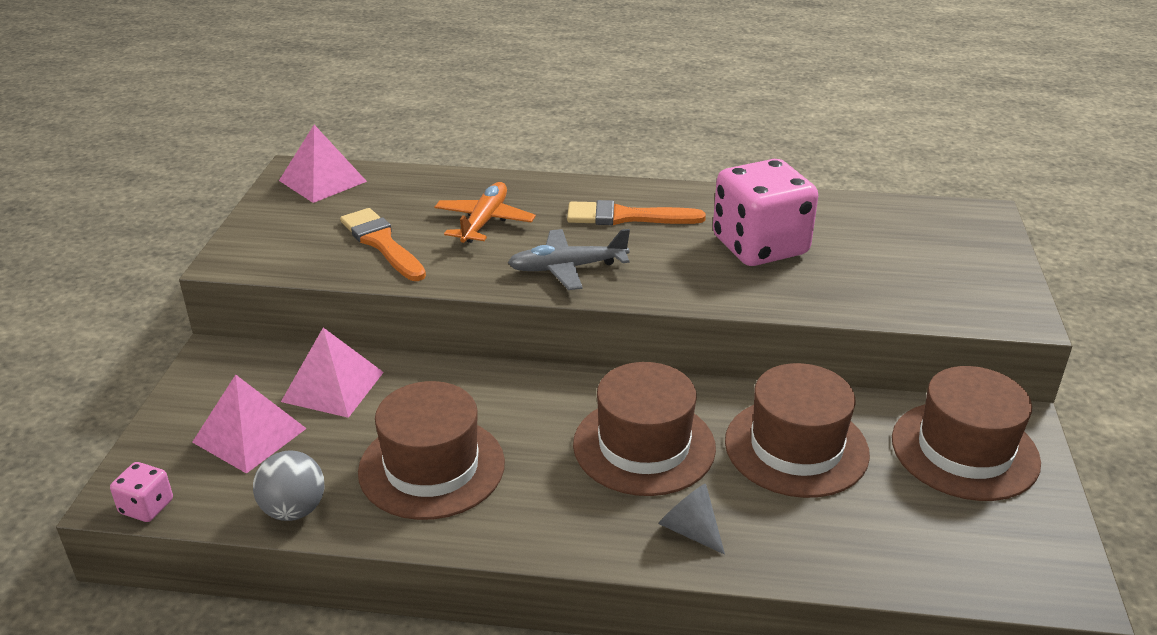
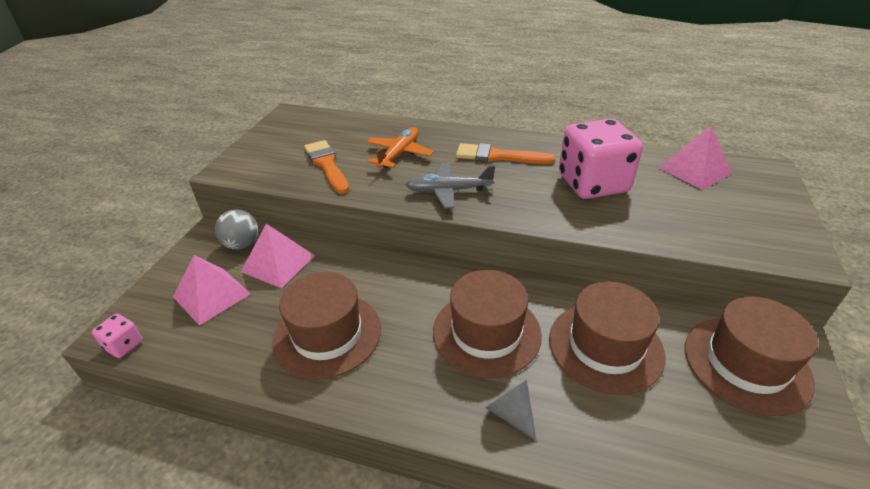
camera: 10 degrees right, 5 degrees up
grey ball [253,451,325,521] -> grey ball moved to [215,209,258,250]
pink pyramid [279,125,367,203] -> pink pyramid moved to [659,126,732,190]

